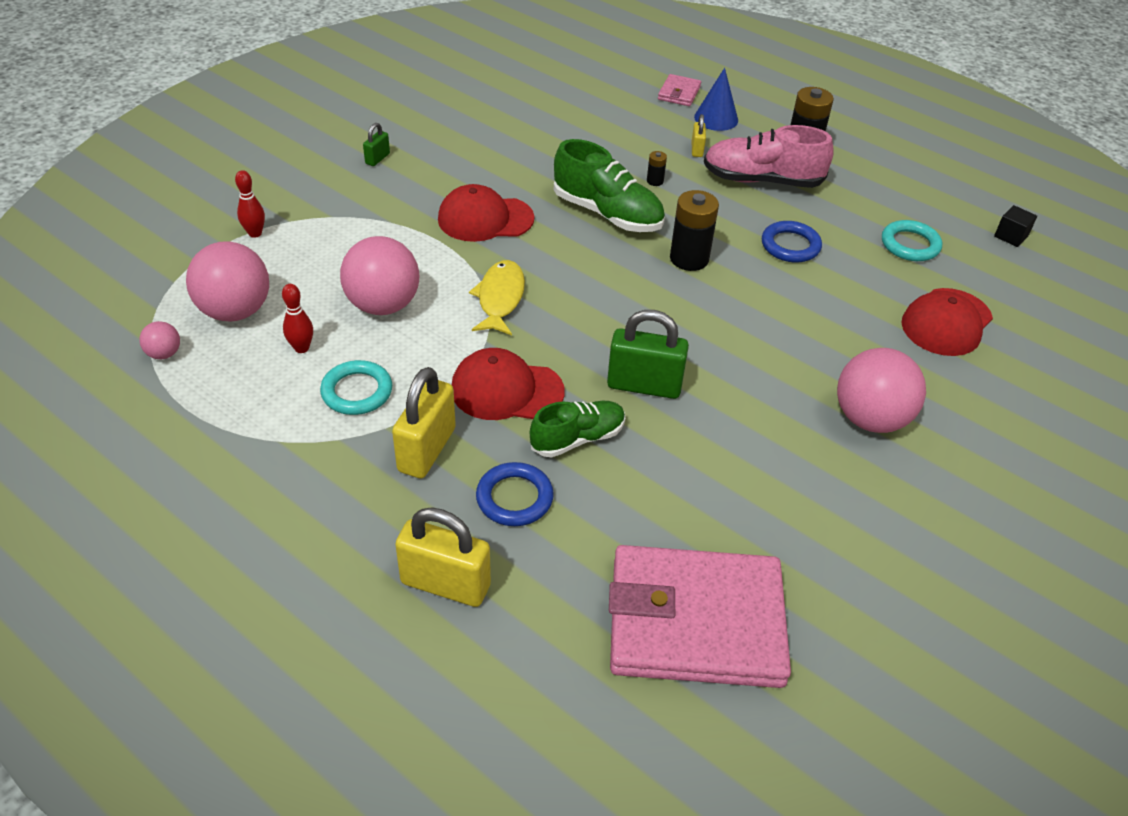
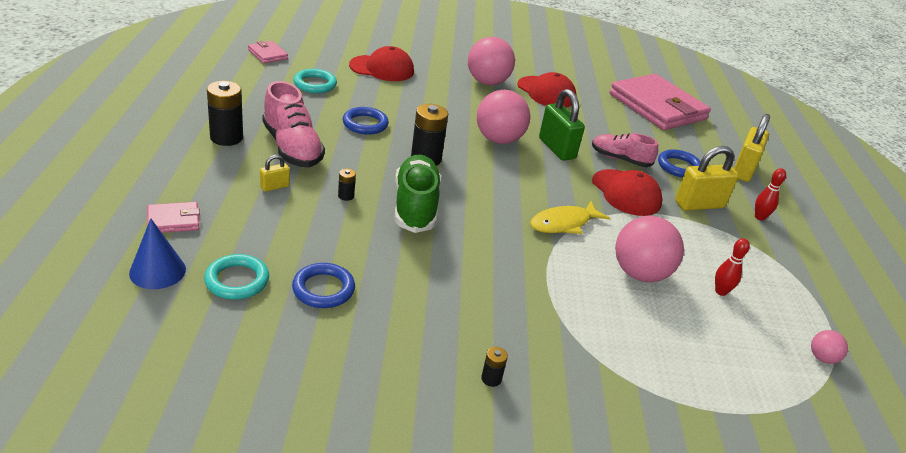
camera: 130 degrees left, 10 degrees down
pink ball [186,241,269,321] -> pink ball moved to [477,90,530,144]
red bowling pin [235,170,265,238] -> red bowling pin moved to [755,168,786,221]
turquoise ring [320,360,392,415] -> turquoise ring moved to [204,254,269,300]
green padlock [363,123,390,166] -> black battery [481,347,508,387]
yellow padlock [395,507,491,607] -> yellow padlock turned 45 degrees clockwise [734,114,770,182]
red cap [438,184,534,242] -> red cap moved to [517,72,577,107]
green shoe [530,401,625,457] -> pink shoe [592,133,658,167]
blue cone [694,68,738,131] -> blue cone moved to [129,218,186,289]
black cube [994,205,1037,247] -> pink wallet [248,41,288,63]
none -> blue ring [292,263,355,308]

